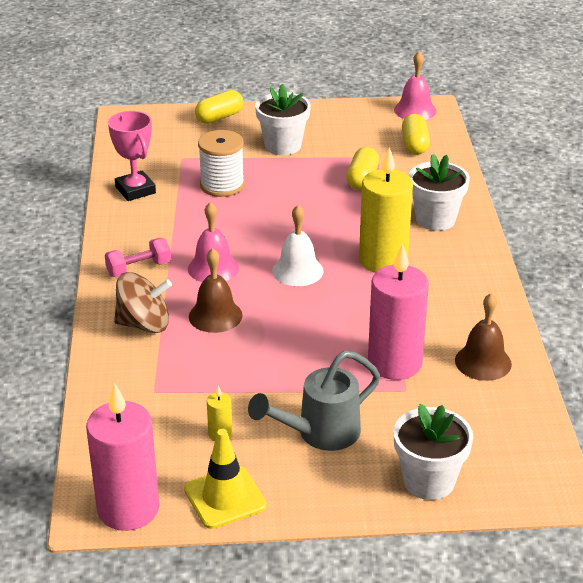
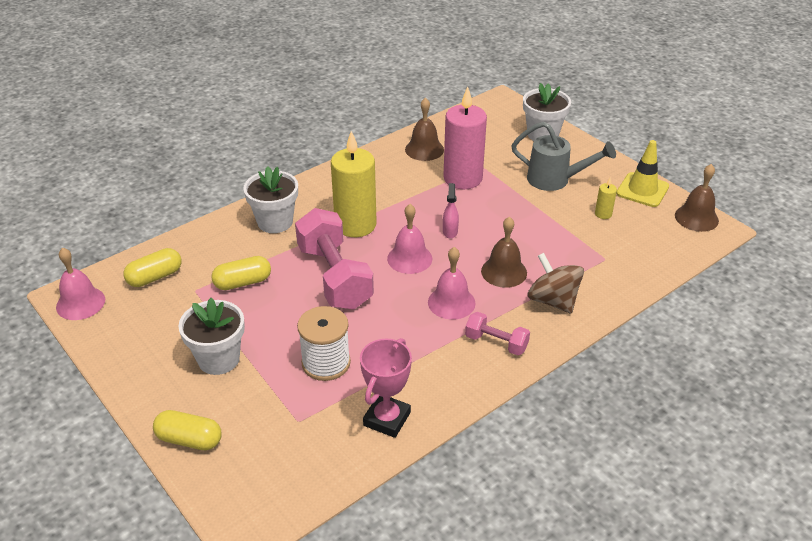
camera: 125 degrees left, 5 degrees up
pink candle [86,383,159,531] -> brown bell [675,164,719,232]
white bell [272,205,324,286] -> pink bell [387,204,432,274]
none -> pink dumbbell [295,208,374,310]
none -> pink spray bottle [443,183,459,239]

